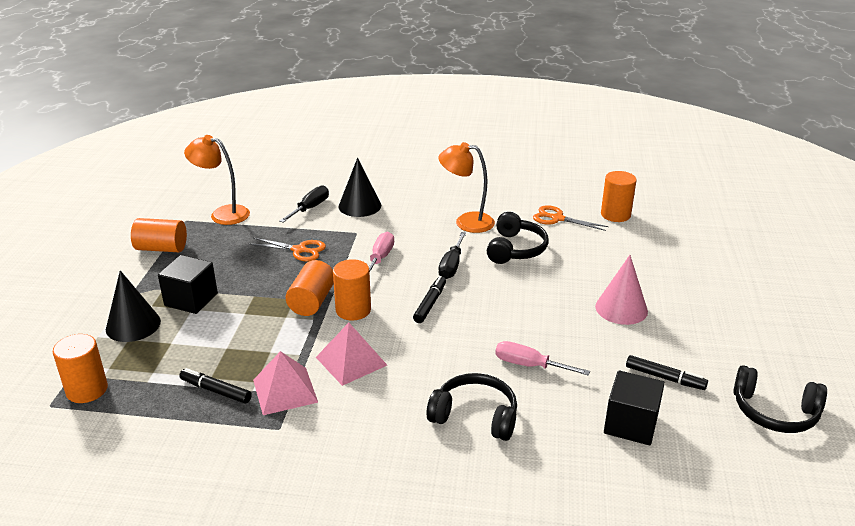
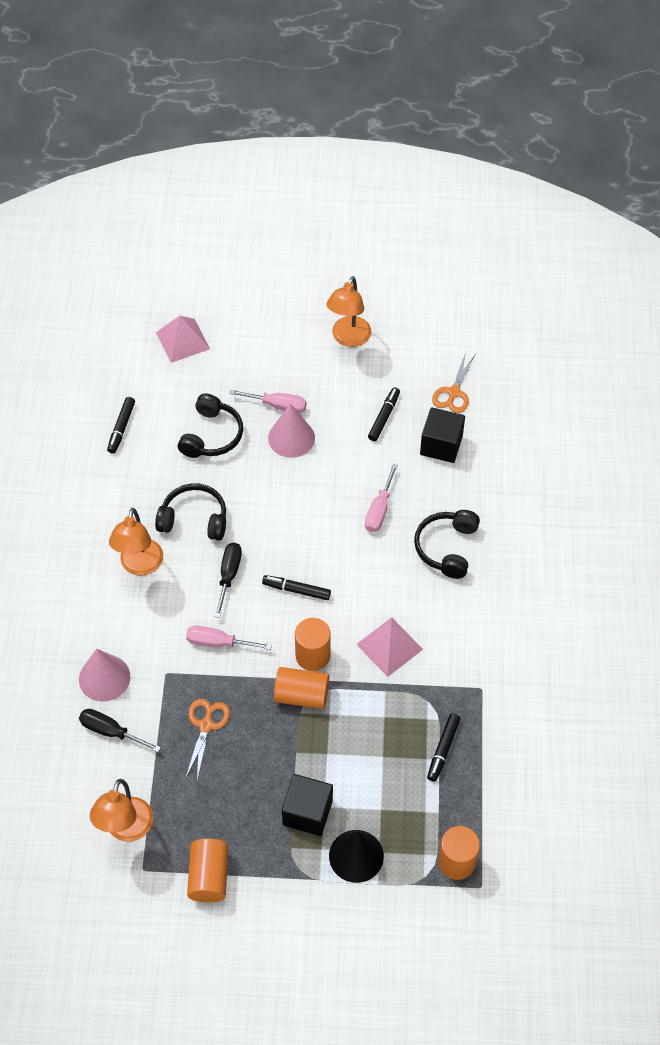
camera: 95 degrees left, 25 degrees up
pink pyramid [253,351,318,415] -> pink pyramid moved to [156,316,210,363]
black cone [339,158,381,217] -> pink cone [79,649,130,702]
black screwdriver [438,232,466,279] -> black screwdriver turned 90 degrees counterclockwise [214,543,242,618]
orange scissors [533,205,608,231] -> orange scissors moved to [432,352,476,413]
orange cylinder [601,171,637,222] -> black marker [107,397,135,453]
black headphones [733,365,827,433] -> black headphones moved to [178,393,243,458]
none -> pink screwdriver [229,389,306,413]
none -> orange lamp [327,276,371,347]

